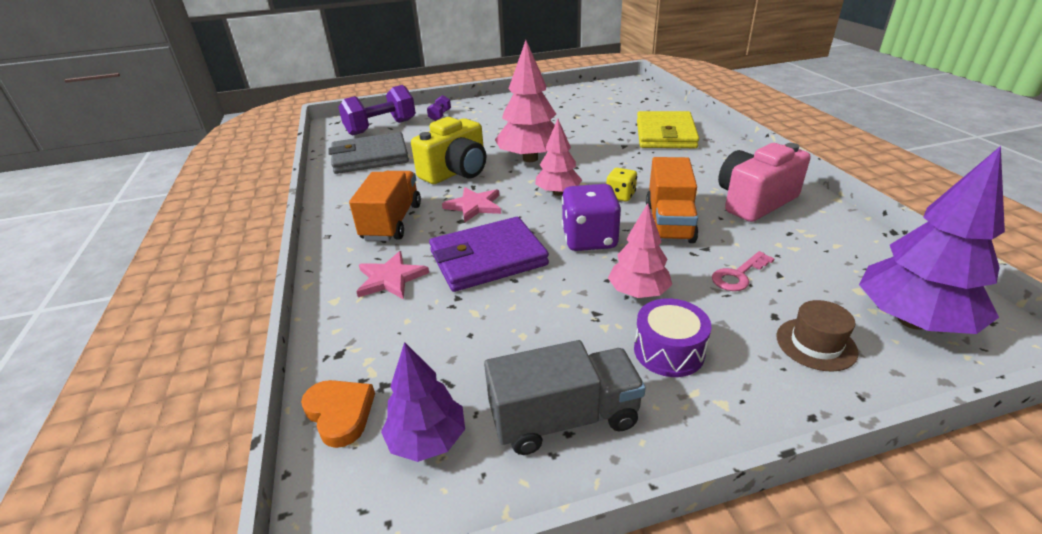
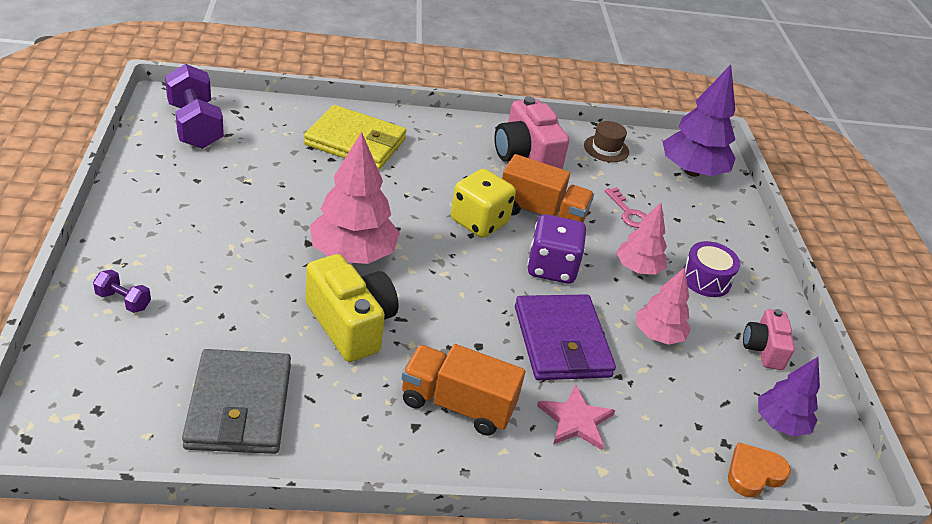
camera: 85 degrees left, 5 degrees up
purple dumbbell [339,85,416,135] -> purple dumbbell moved to [165,64,224,149]
pink star [442,187,501,223] -> none
grey truck [484,340,646,455] -> pink camera [743,309,795,370]
pink tree [535,119,582,196] -> pink tree moved to [636,267,691,345]
yellow dice [606,168,637,202] -> yellow dice [451,169,516,238], size x1.78
brown hat [776,300,858,372] -> brown hat moved to [584,121,629,162]

